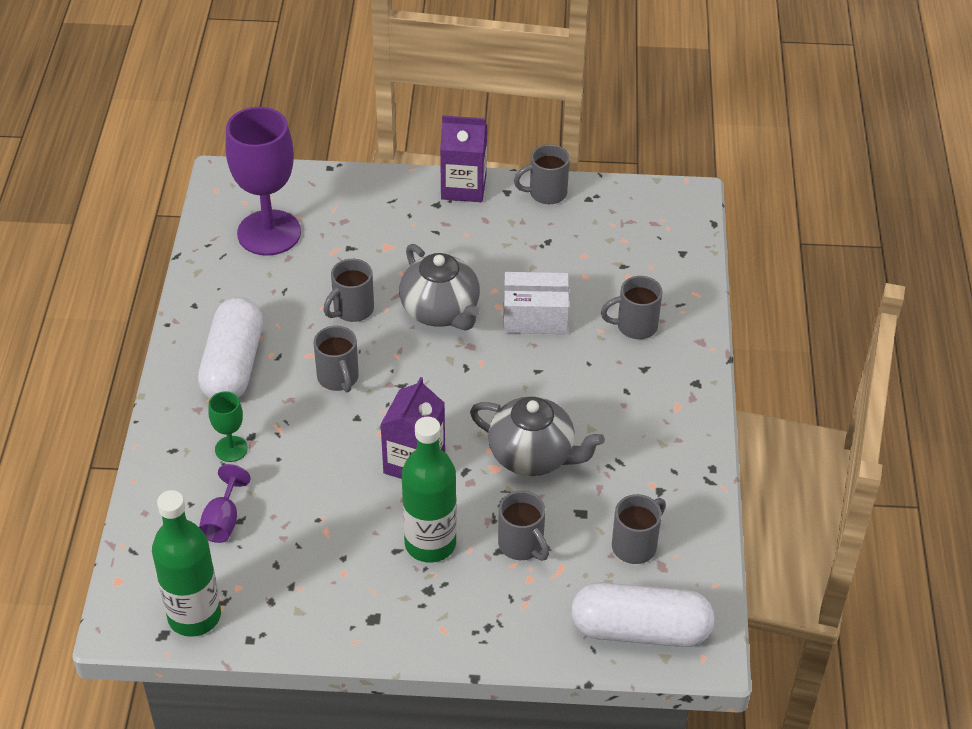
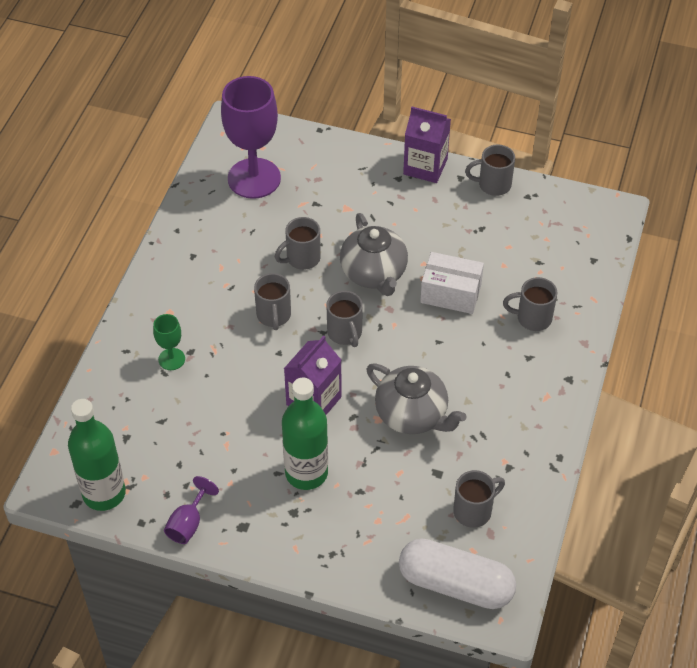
camera: 15 degrees right, 5 degrees up
white capsule [198,297,263,399] -> none
purple goblet [199,464,251,543] -> purple goblet moved to [164,476,219,544]
grey mug [498,491,549,561] -> grey mug moved to [326,291,363,347]

